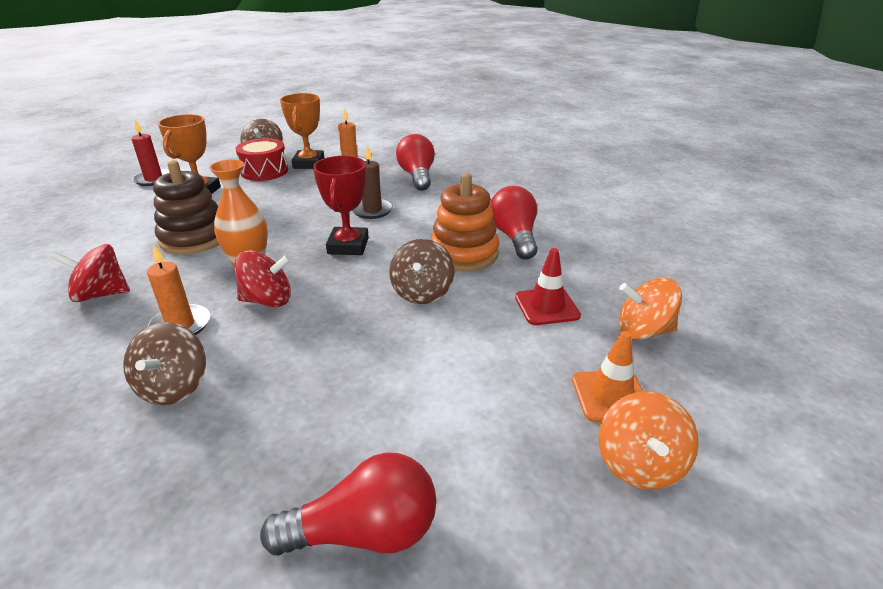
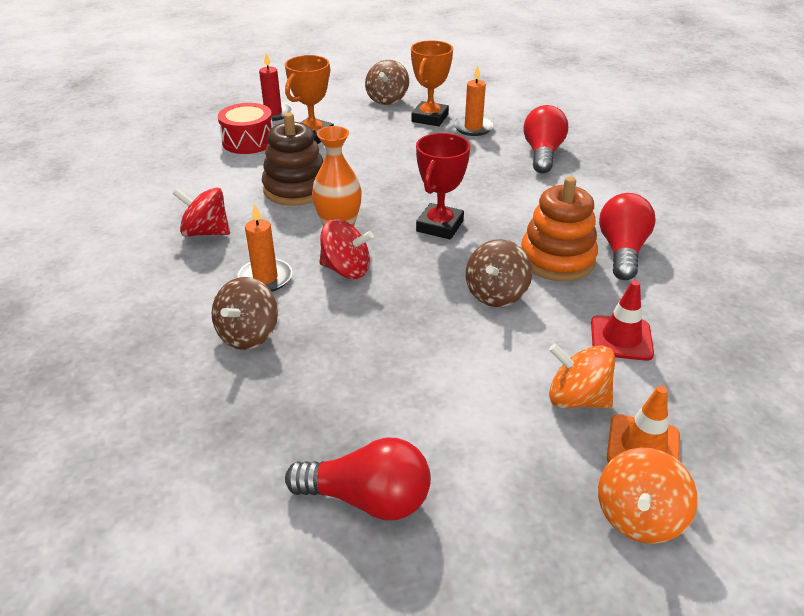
camera: 20 degrees right, 5 degrees up
red drum [235,138,288,181] -> red drum moved to [218,103,273,154]
brown candle [352,145,393,219] -> none
orange spinning top [619,278,682,340] -> orange spinning top moved to [549,343,615,408]

